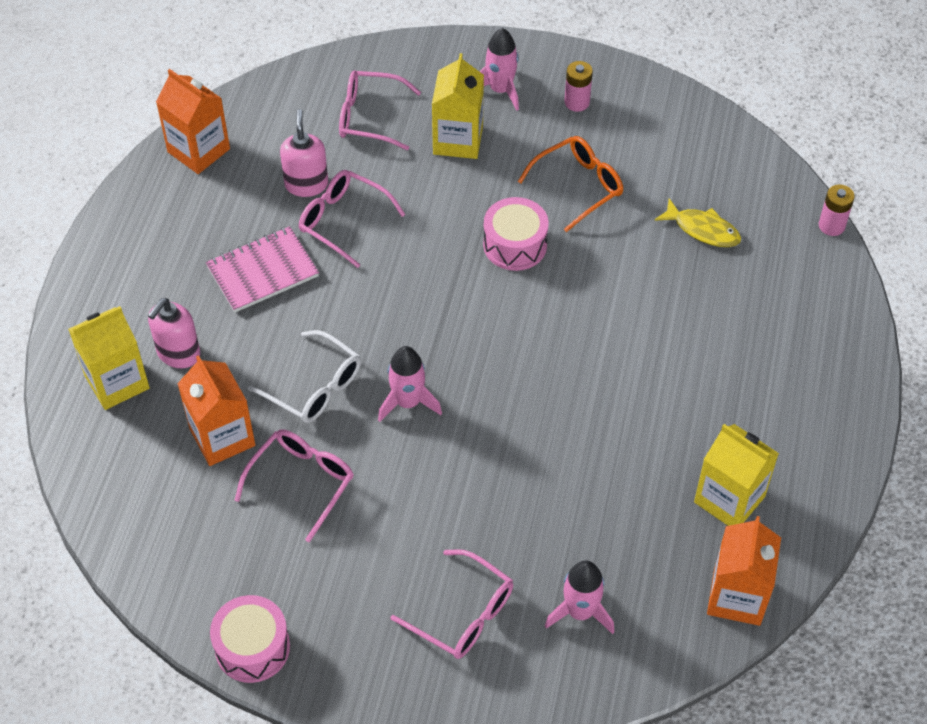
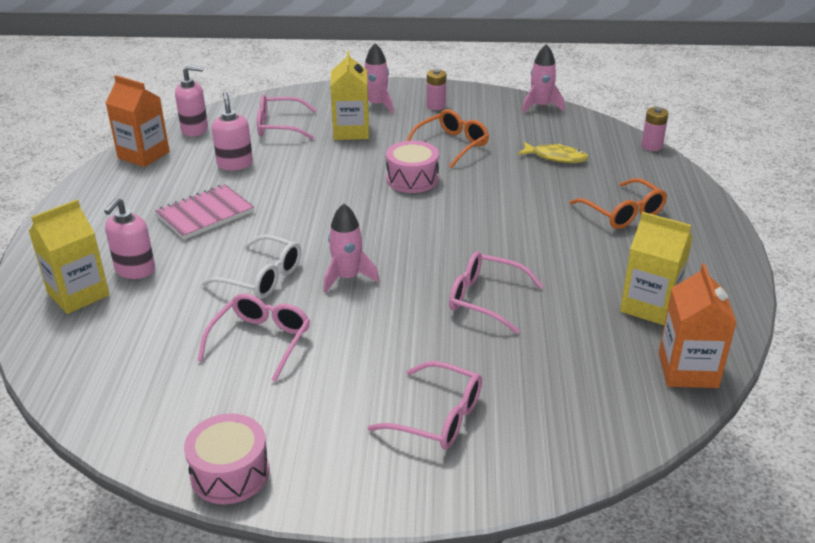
camera: 10 degrees left, 20 degrees down
orange carton [177,355,255,466] -> none
pink glasses [299,170,405,268] -> pink glasses moved to [449,251,543,334]
pink rocket [545,561,614,634] -> pink rocket moved to [522,44,565,113]
none -> pink soap dispenser [175,65,208,136]
none -> orange glasses [569,178,667,229]

